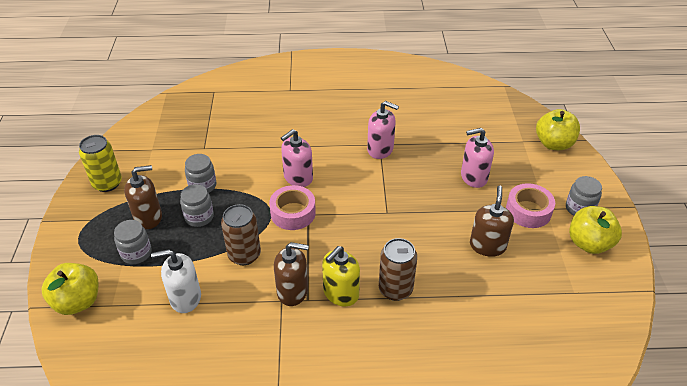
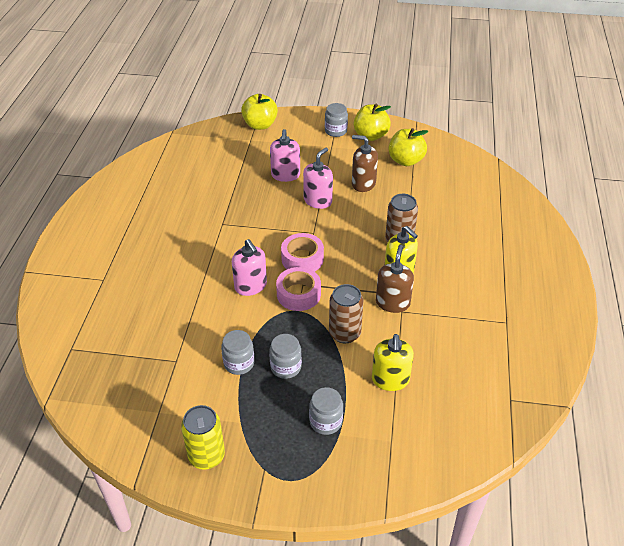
camera: 80 degrees left, 0 degrees up
yellow apple [42,263,99,315] -> yellow apple moved to [389,128,429,166]
brown soap dispenser [124,165,162,229] -> none
white soap dispenser [151,249,201,313] -> yellow soap dispenser [372,334,414,391]
pink soap dispenser [367,101,399,159] -> pink soap dispenser moved to [303,147,333,209]
pink tape [506,183,555,228] -> pink tape moved to [281,233,324,272]

